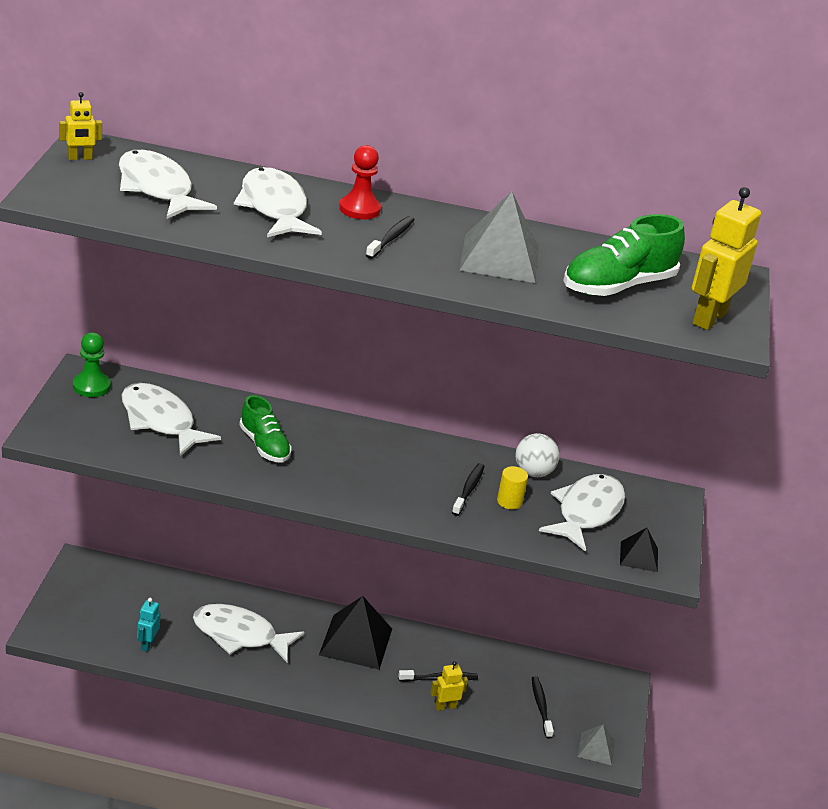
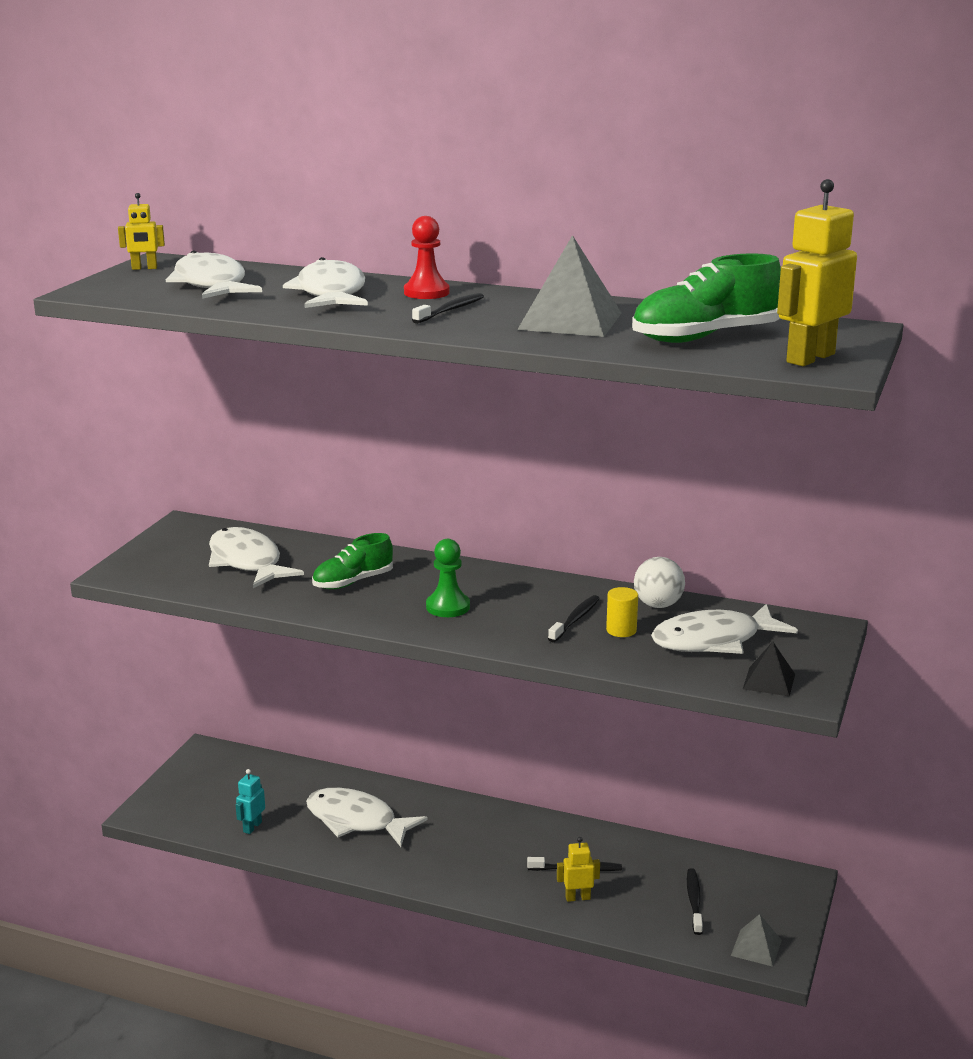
camera: 15 degrees right, 10 degrees down
green pawn [73,332,111,397] -> green pawn moved to [426,539,470,617]
green shoe [239,395,292,463] -> green shoe turned 75 degrees clockwise [312,533,393,589]
black pyramid [319,596,392,670] -> none
white fish [539,474,625,552] -> white fish turned 150 degrees counterclockwise [651,604,798,654]

